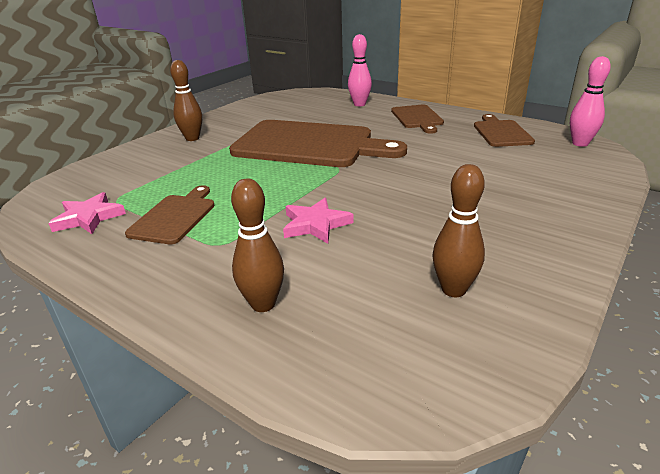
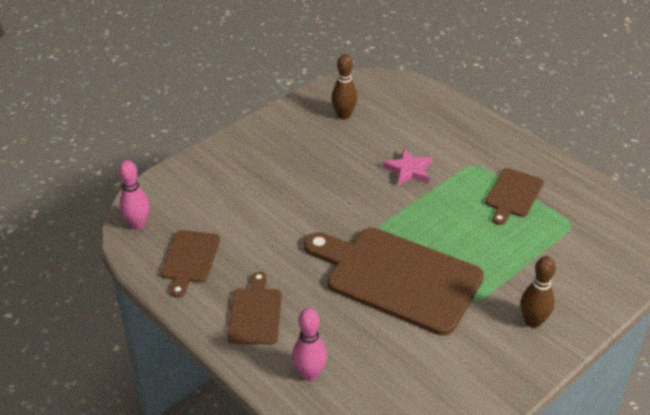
camera: 170 degrees left, 10 degrees up
pink star [48,192,126,234] -> none
brown bowling pin [231,178,284,312] -> none

